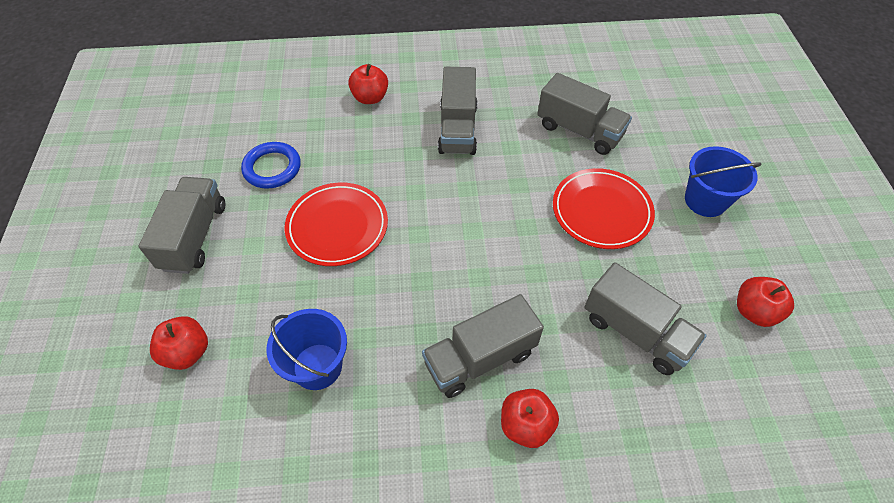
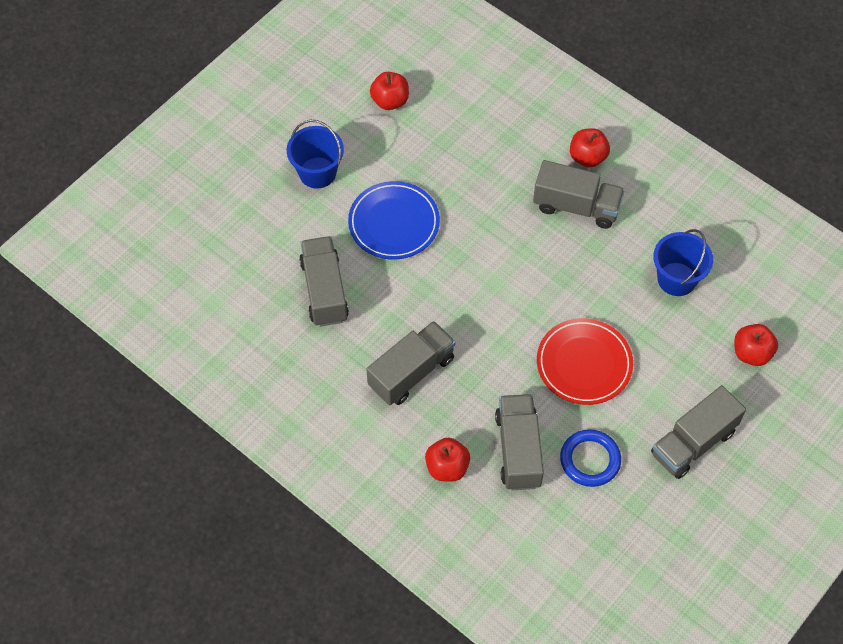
camera: 135 degrees left, 5 degrees up
red plate [553,168,655,249] -> blue plate [348,181,440,260]
grey truck [585,262,707,375] -> grey truck moved to [495,394,544,490]

